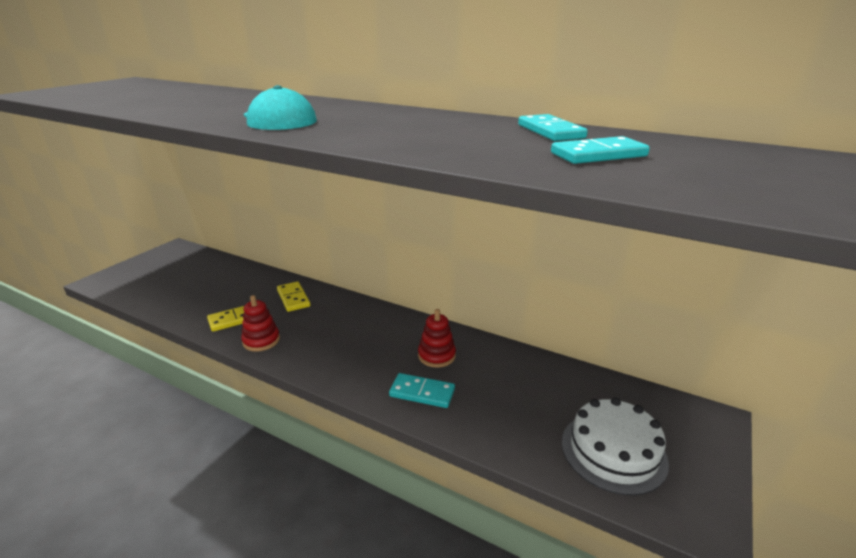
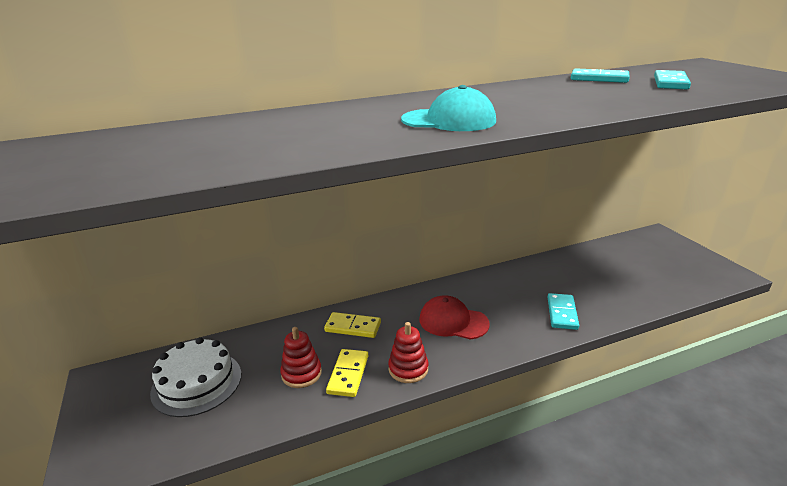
camera: 50 degrees left, 0 degrees up
turquoise domino [389,373,455,408] -> turquoise domino turned 45 degrees counterclockwise [547,293,579,330]
red stacking toy [418,309,456,368] -> red stacking toy moved to [280,327,322,388]
white cake [562,398,669,496] -> white cake moved to [150,337,241,417]
none -> red cap [419,295,490,340]

